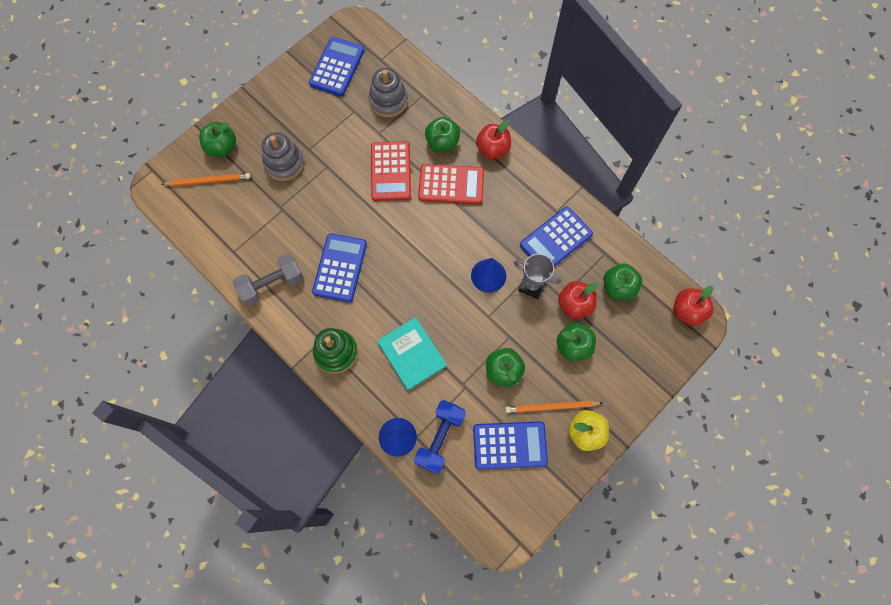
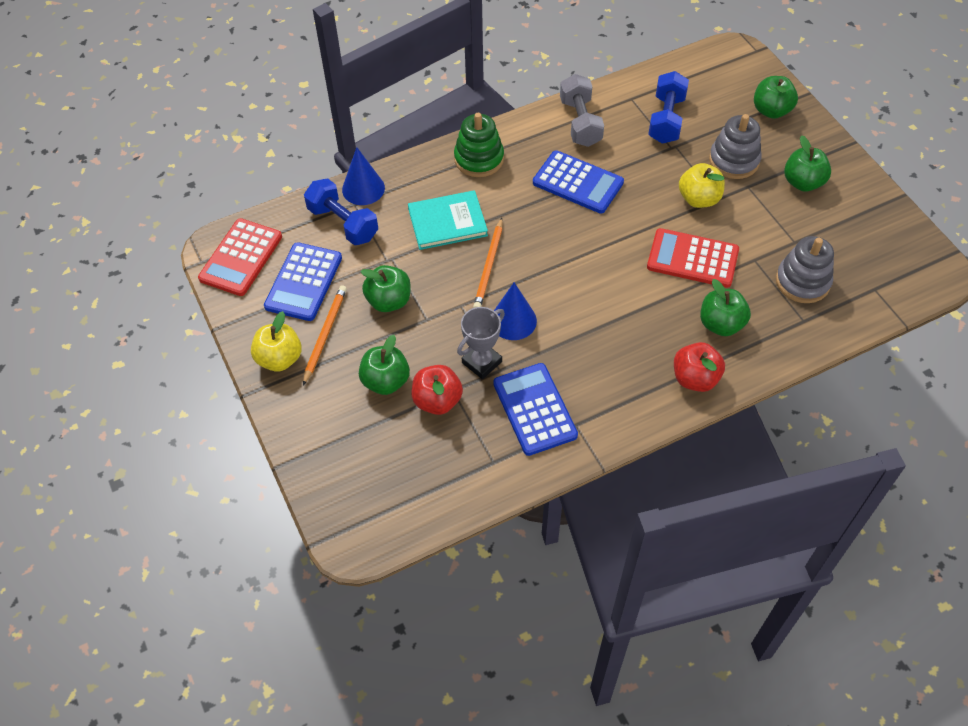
camera: 110 degrees right, 15 degrees down
orange pencil [161,173,251,186] -> orange pencil moved to [473,218,503,308]
blue calculator [309,37,365,96] -> none
red calculator [418,164,484,204] -> red calculator moved to [198,218,282,296]
green apple [604,264,642,301] -> green apple moved to [784,135,831,192]
red apple [673,286,714,326] -> none
none -> blue dumbbell [648,71,689,144]
none -> yellow apple [679,163,725,208]

